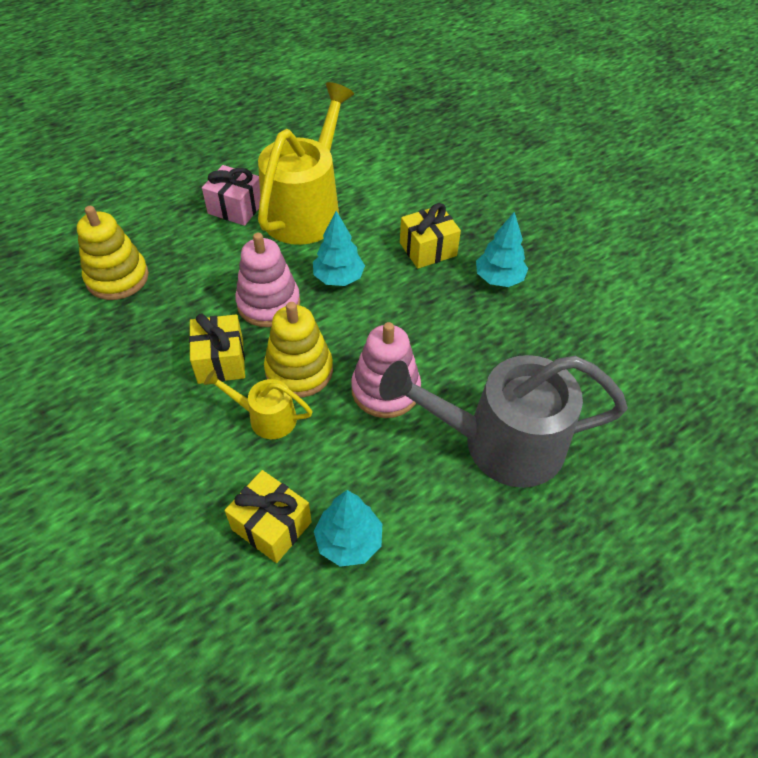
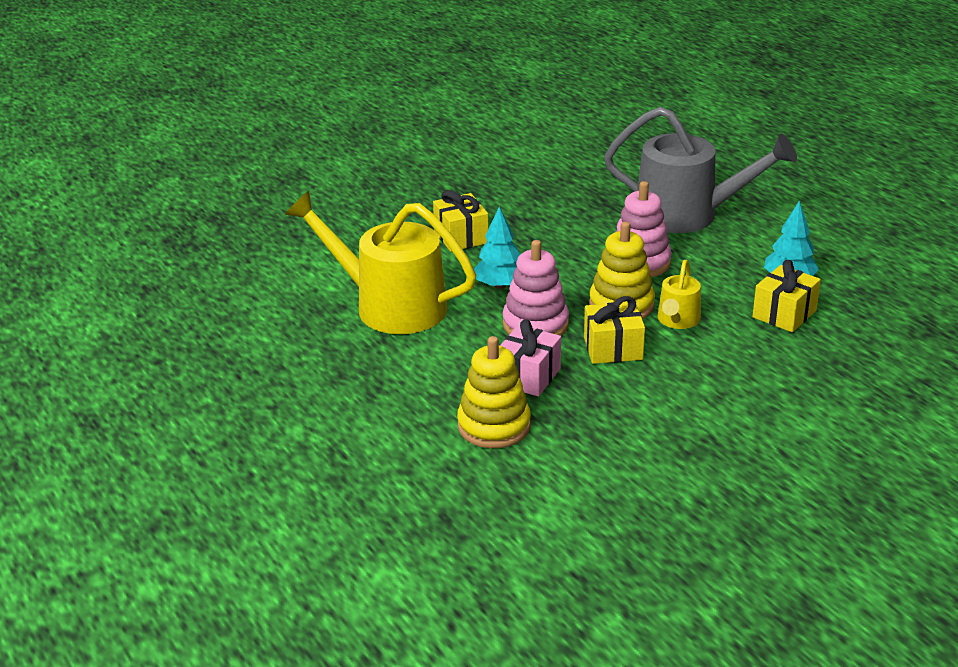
camera: 85 degrees left, 20 degrees down
pink gift [202,165,260,226] -> pink gift moved to [500,319,561,397]
grey watering can [379,355,628,488] -> grey watering can turned 75 degrees counterclockwise [604,106,797,233]
turquoise tree [476,212,528,287] -> none

